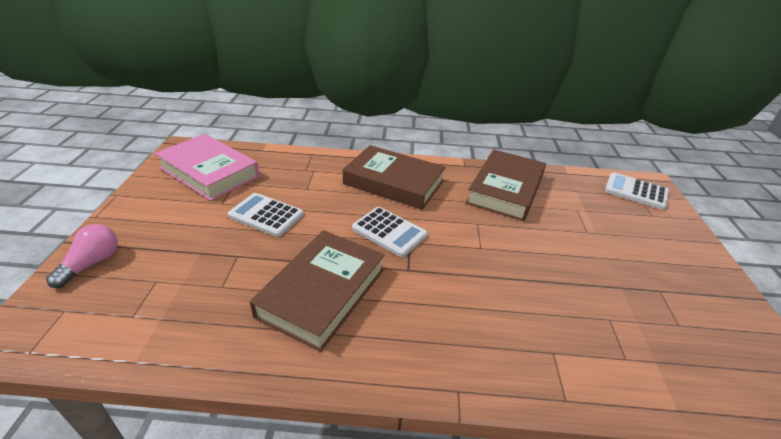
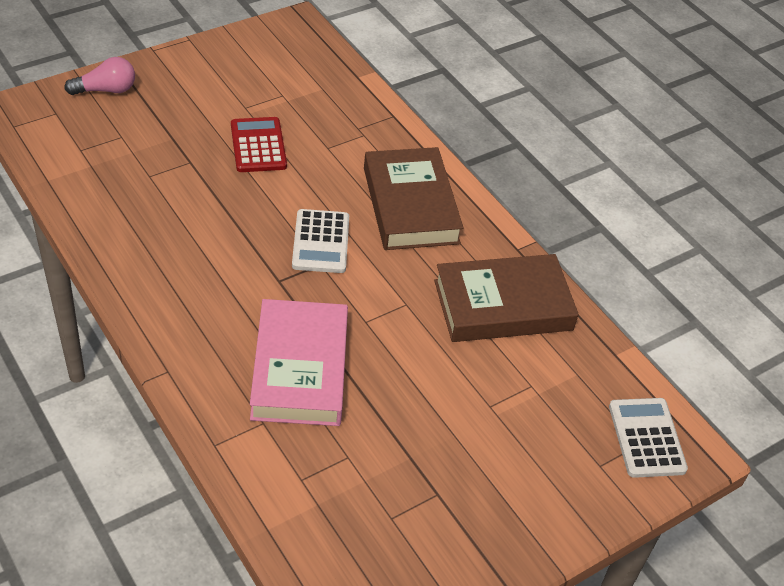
camera: 50 degrees right, 10 degrees up
pink book [155,134,259,201] -> pink book moved to [250,299,348,426]
white calculator [228,193,304,237] -> red calculator [231,117,287,172]
brown book [250,230,385,352] -> none

